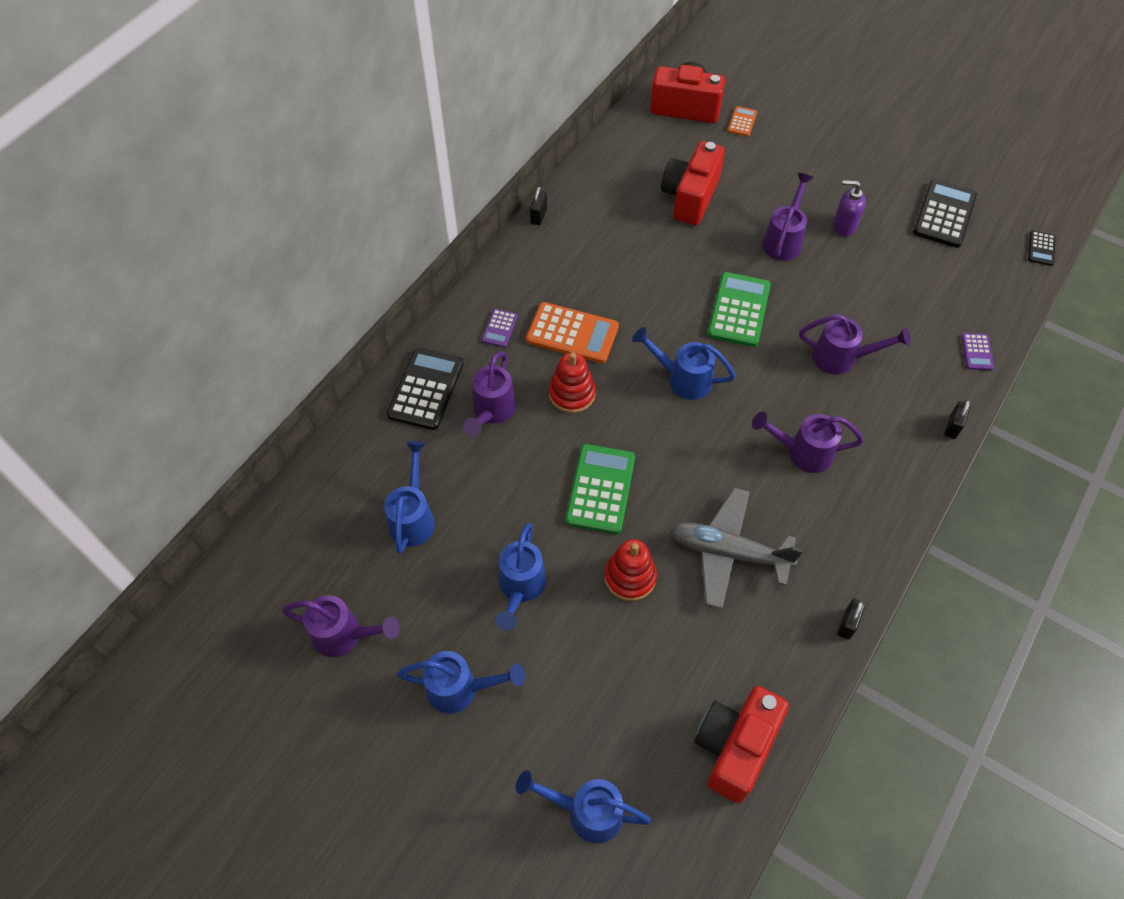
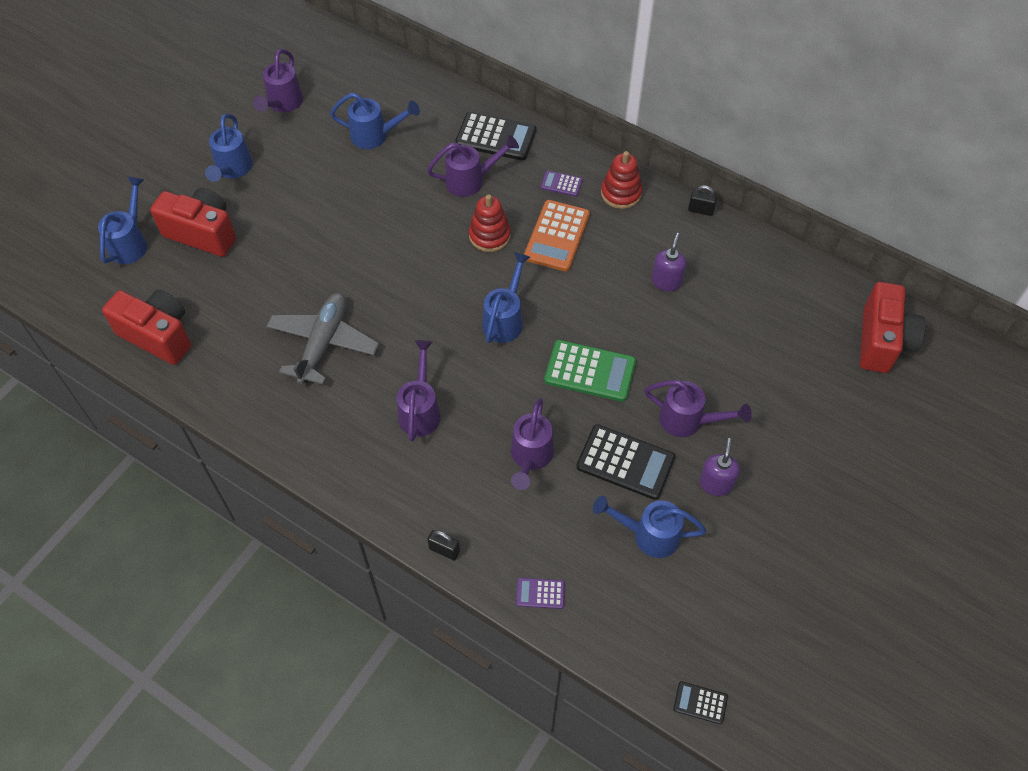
camera: 90 degrees right, 0 degrees up
purple watering can [463,351,516,437] -> purple watering can turned 150 degrees clockwise [427,135,519,197]
blue watering can [496,523,546,631] -> blue watering can moved to [593,496,707,558]
green calculator [565,444,635,534] -> none
red stacking toy [604,539,657,601] -> red stacking toy moved to [601,151,642,209]
red camera [661,141,725,225] -> red camera moved to [150,188,236,257]
orange calculator [728,106,757,136] -> none
black padlock [837,599,866,640] -> none
black calculator [913,179,977,248] -> black calculator moved to [576,424,675,500]
none -> purple soap dispenser [652,233,686,291]

